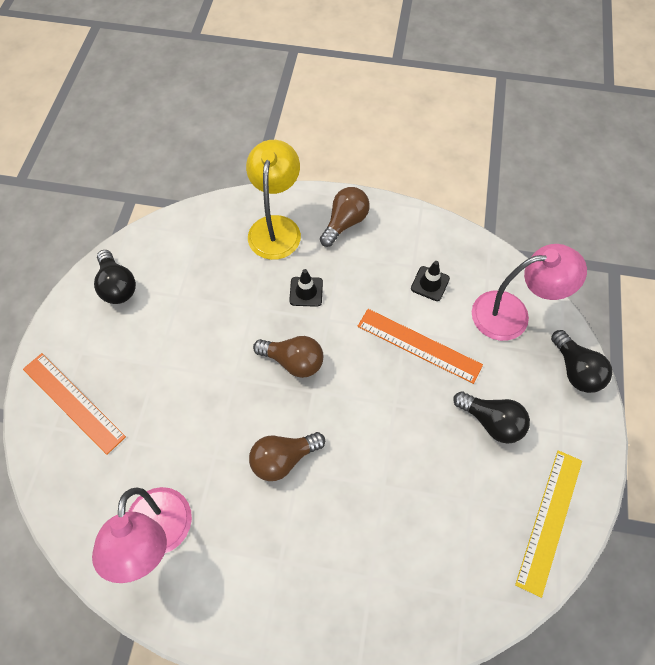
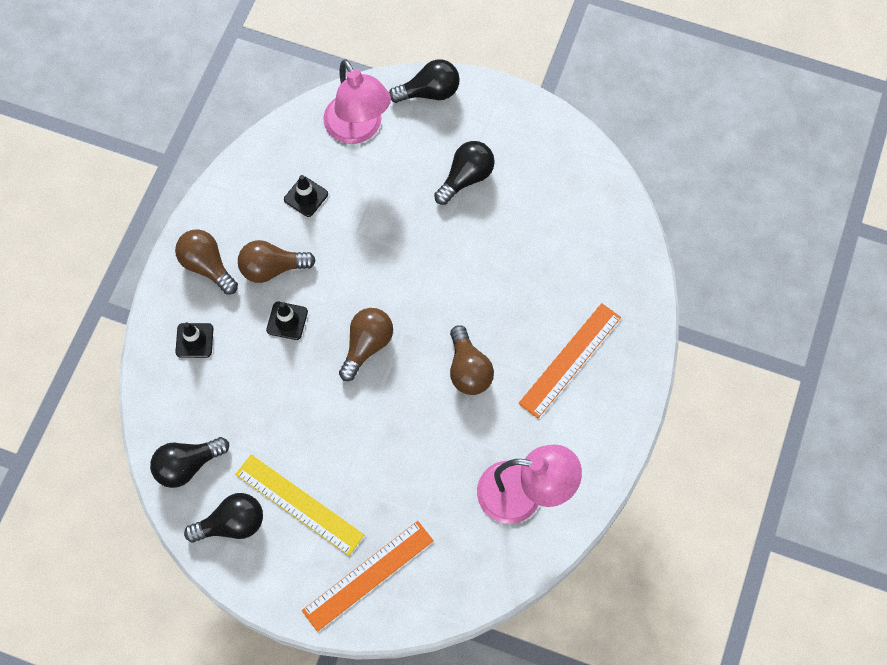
camera: 80 degrees left, 5 degrees up
yellow lamp [246,140,301,260] -> black traffic cone [175,322,213,358]
orange ruler [358,309,483,384] -> orange ruler moved to [518,303,621,418]
pink lamp [472,244,587,341] -> pink lamp turned 150 degrees clockwise [323,59,391,144]
yellow ruler [515,450,582,598] -> yellow ruler moved to [235,454,364,556]
none -> black light bulb [150,437,229,488]
none -> brown light bulb [238,240,316,283]

